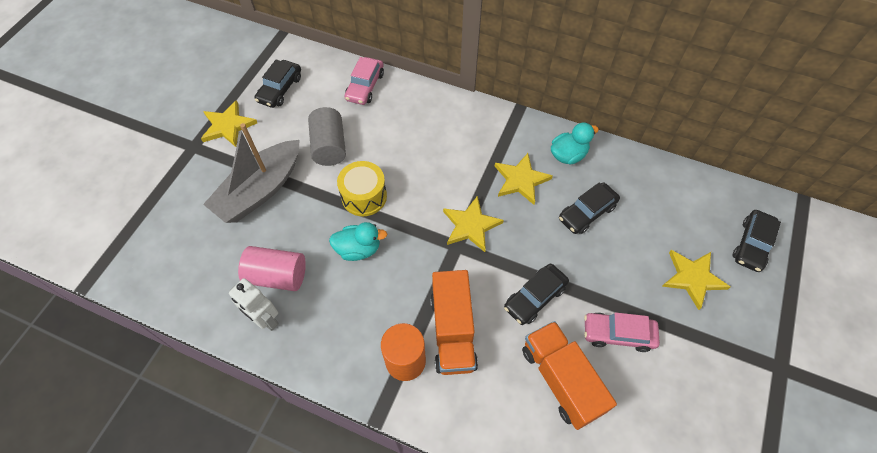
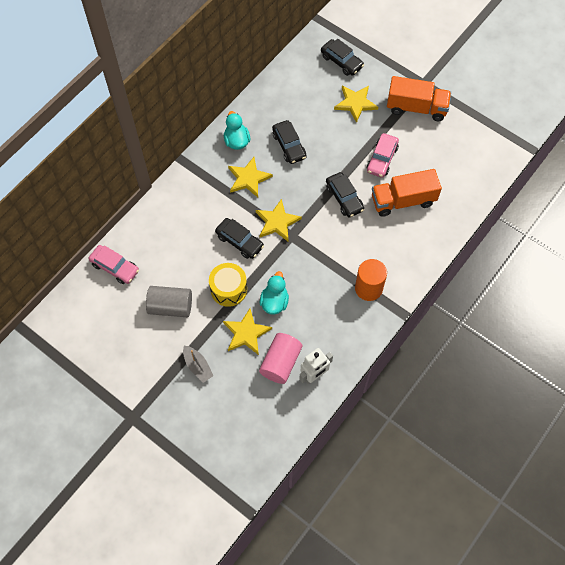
camera: 75 degrees left, 5 degrees up
yellow star [201,100,257,147] -> yellow star moved to [223,308,272,355]
grey boat [203,123,300,223] -> grey boat [183,346,213,383], size x0.47
black car [254,59,301,108] -> black car moved to [215,218,264,259]
orange truck [430,270,478,375] -> orange truck moved to [387,76,451,121]

